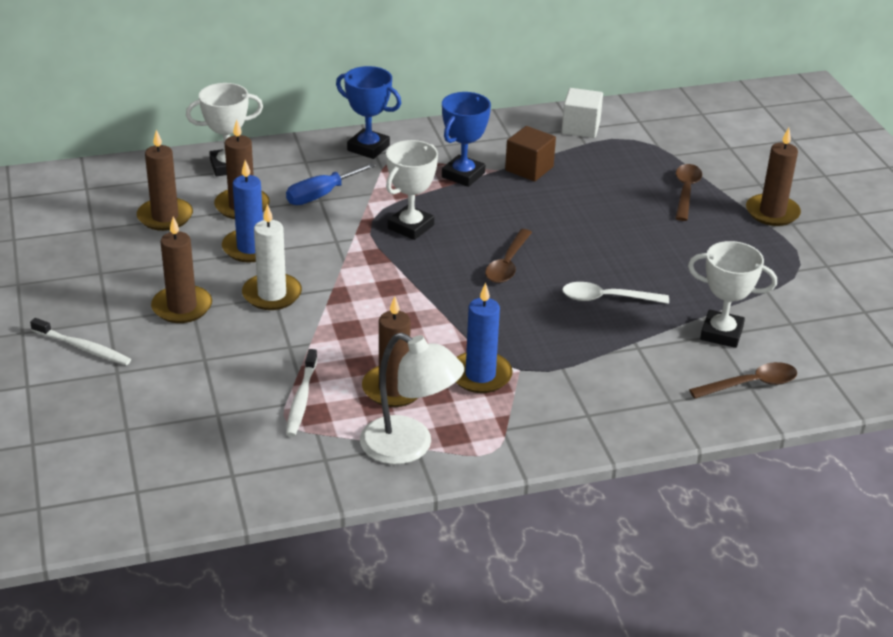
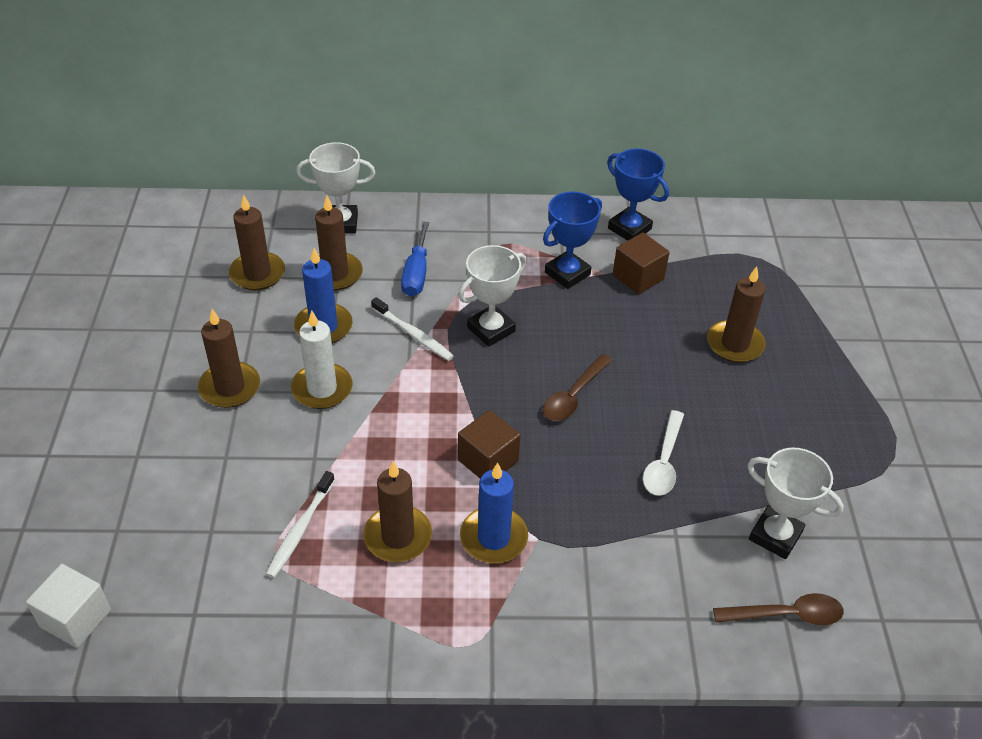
camera: 15 degrees right, 10 degrees up
white toothbrush [30,318,131,365] -> white toothbrush moved to [371,297,454,361]
blue screwdriver [286,163,375,205] -> blue screwdriver turned 60 degrees counterclockwise [401,222,429,296]
blue trophy [336,66,401,159] -> blue trophy moved to [607,148,669,241]
white lamp [360,333,464,464] -> none
white cube [562,88,603,138] -> white cube moved to [26,564,111,648]
white spoon [562,282,669,304] -> white spoon turned 90 degrees counterclockwise [643,410,684,496]
brown spoon [675,164,702,221] -> none
brown candle [746,128,801,226] -> brown candle moved to [707,266,766,363]
none -> brown cube [458,410,521,478]

